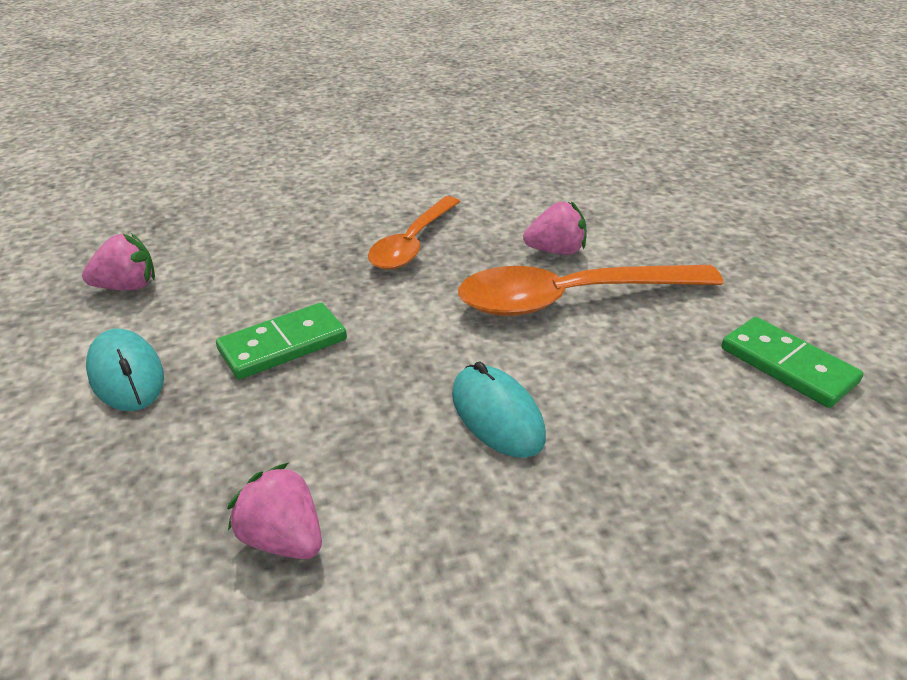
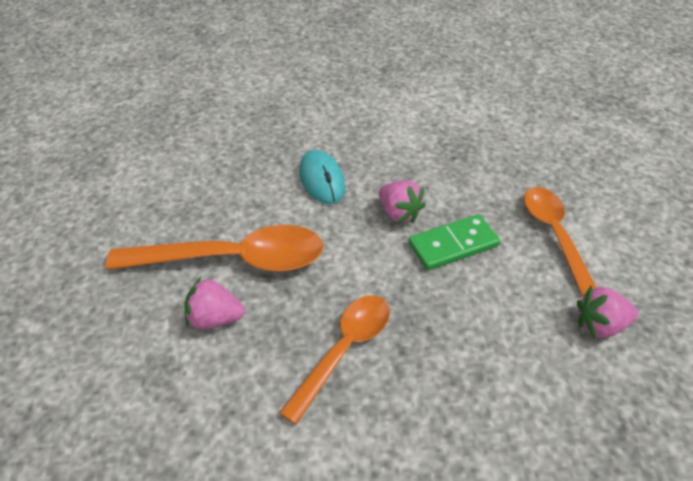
camera: 170 degrees left, 10 degrees up
turquoise mouse [86,329,164,411] -> orange spoon [524,187,597,296]
pink strawberry [227,463,322,559] -> pink strawberry moved to [379,181,426,223]
green domino [721,317,863,408] -> none

